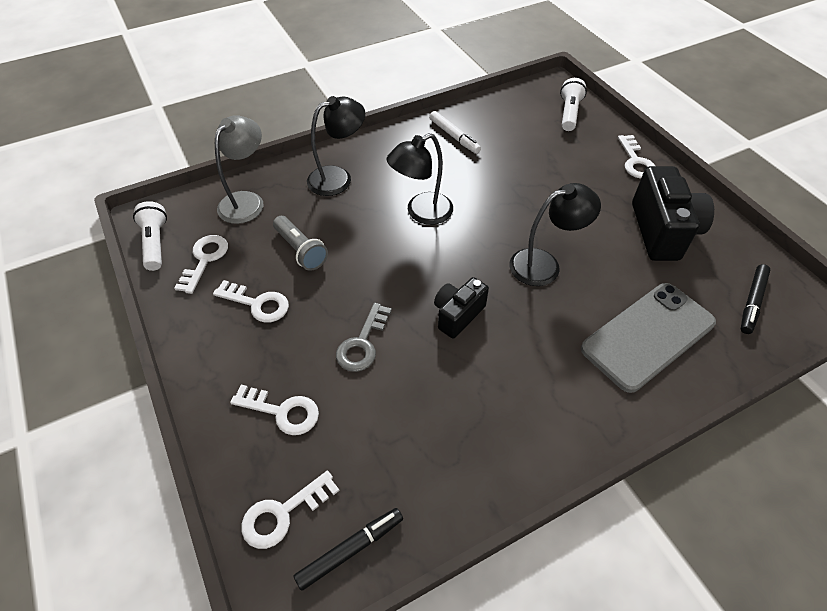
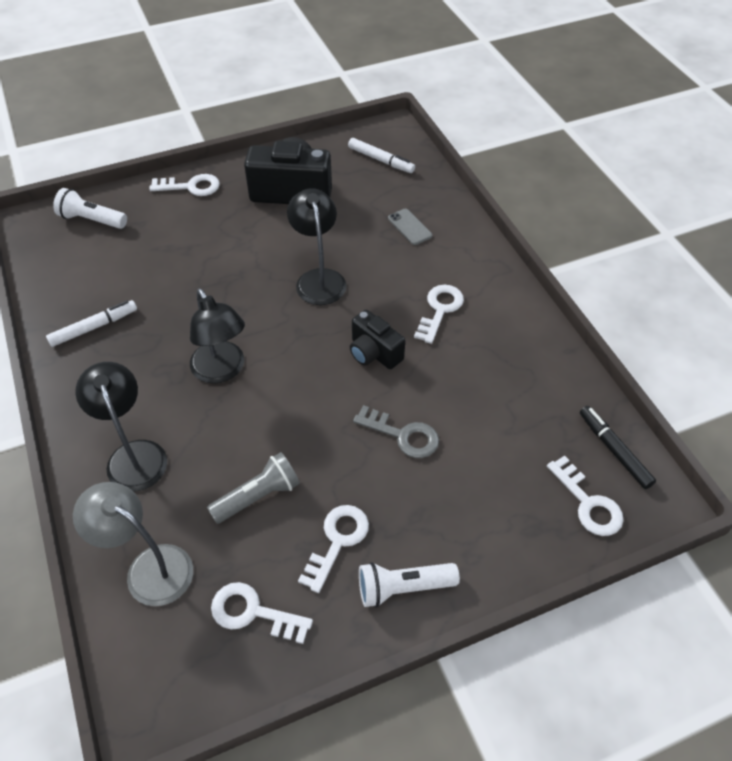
camera: 85 degrees left, 0 degrees up
white flashlight [133,201,167,271] -> white flashlight moved to [359,562,460,608]
white key [230,385,319,435] -> white key moved to [414,285,464,344]
grey phone [581,283,716,393] -> grey phone [388,209,432,245], size x0.41
black marker [741,264,770,334] -> white marker [348,138,415,173]

